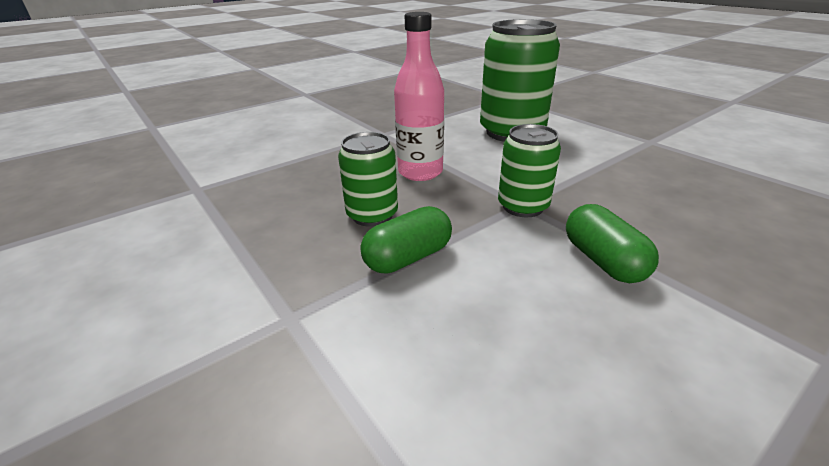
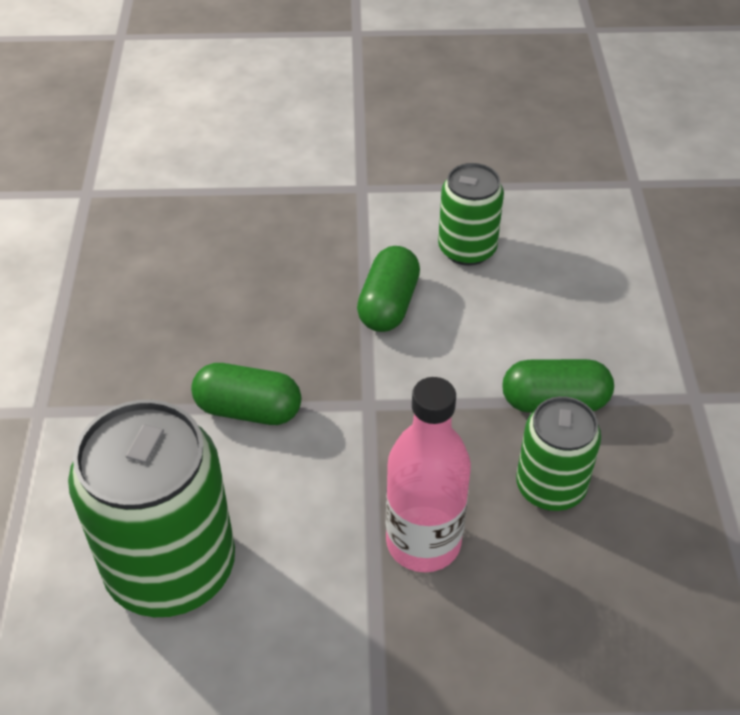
camera: 145 degrees left, 15 degrees up
green can [498,124,561,217] -> green can moved to [438,163,504,266]
none -> green capsule [191,363,301,425]

